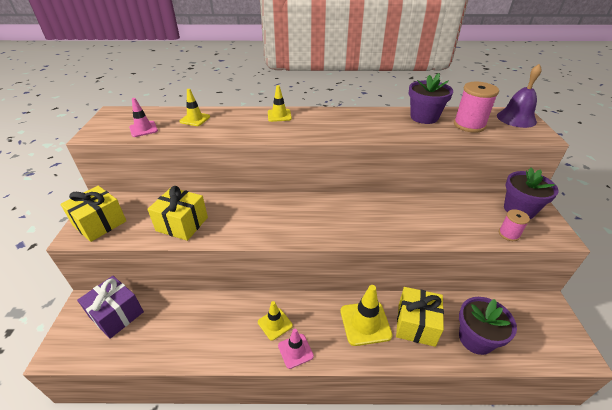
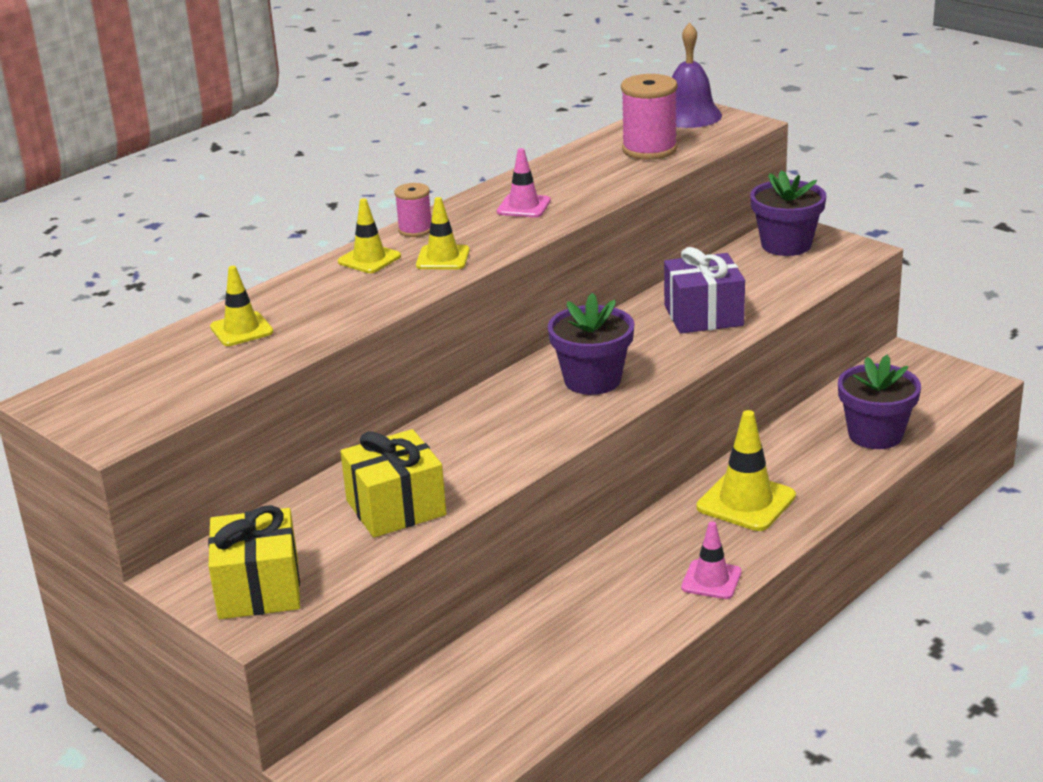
camera: 45 degrees left, 10 degrees down
purple gift [77,276,144,339] -> purple gift moved to [664,247,745,334]
pink traffic cone [129,98,158,137] -> pink traffic cone moved to [497,148,551,218]
yellow traffic cone [258,301,293,341] -> yellow traffic cone moved to [416,197,470,269]
yellow gift [396,287,444,347] -> none
purple flower pot [409,73,453,124] -> purple flower pot moved to [548,293,634,395]
pink spool [499,209,530,241] -> pink spool moved to [394,183,431,237]

